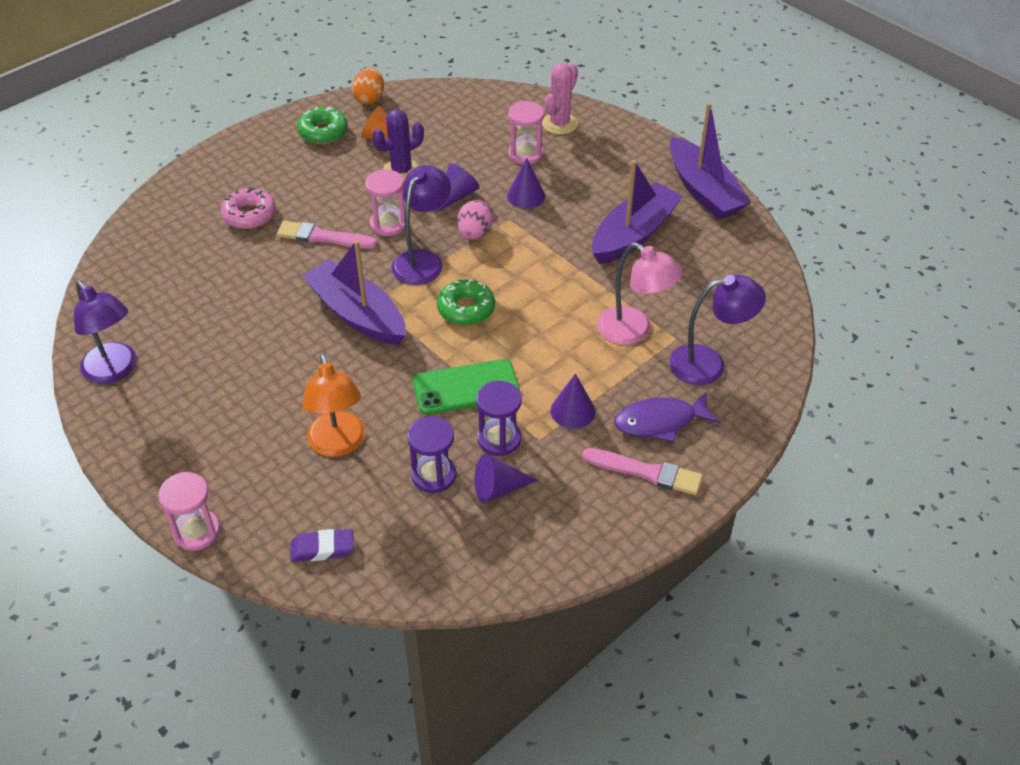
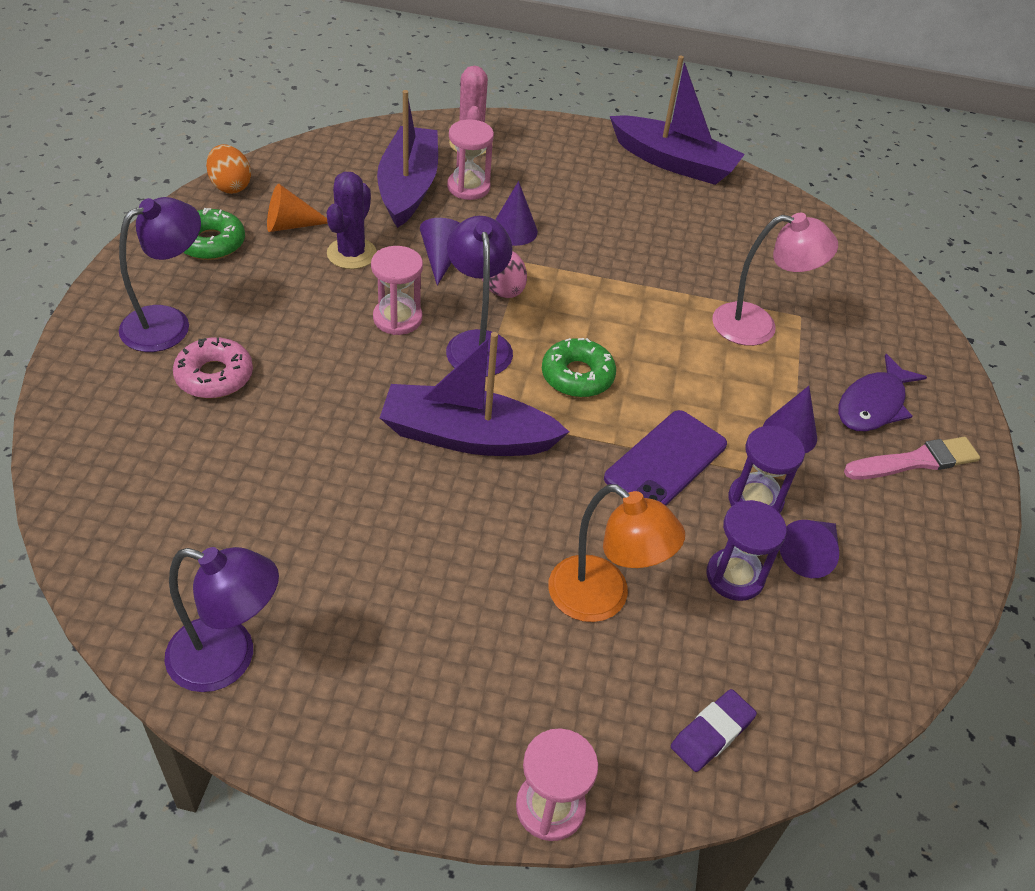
camera: 40 degrees left, 0 degrees up
pink brush [277,221,378,249] -> none
green phone [413,359,520,415] -> purple phone [604,410,727,506]
purple boat [592,160,683,264] -> purple boat moved to [377,90,438,228]
purple lamp [669,275,766,385] -> purple lamp moved to [119,197,201,352]

